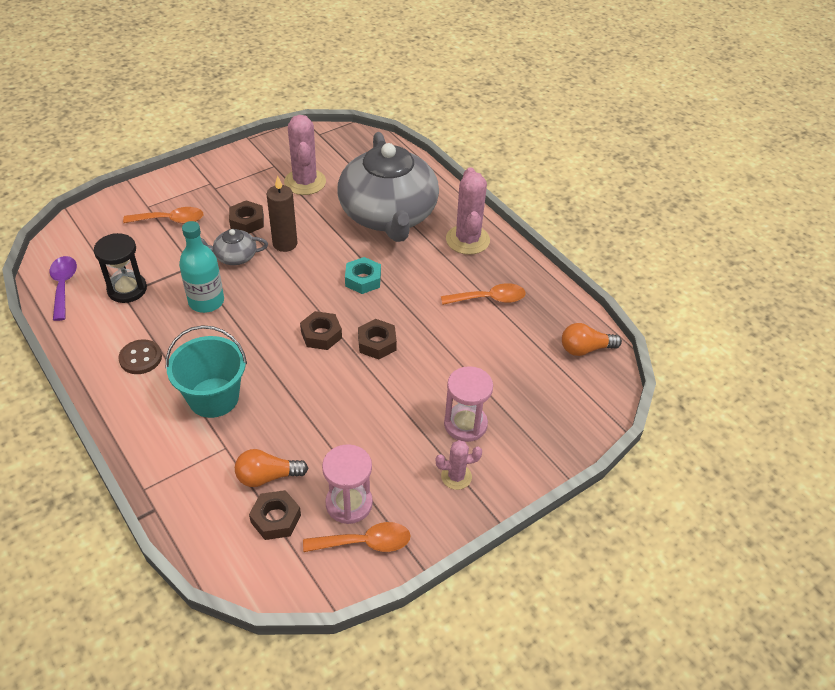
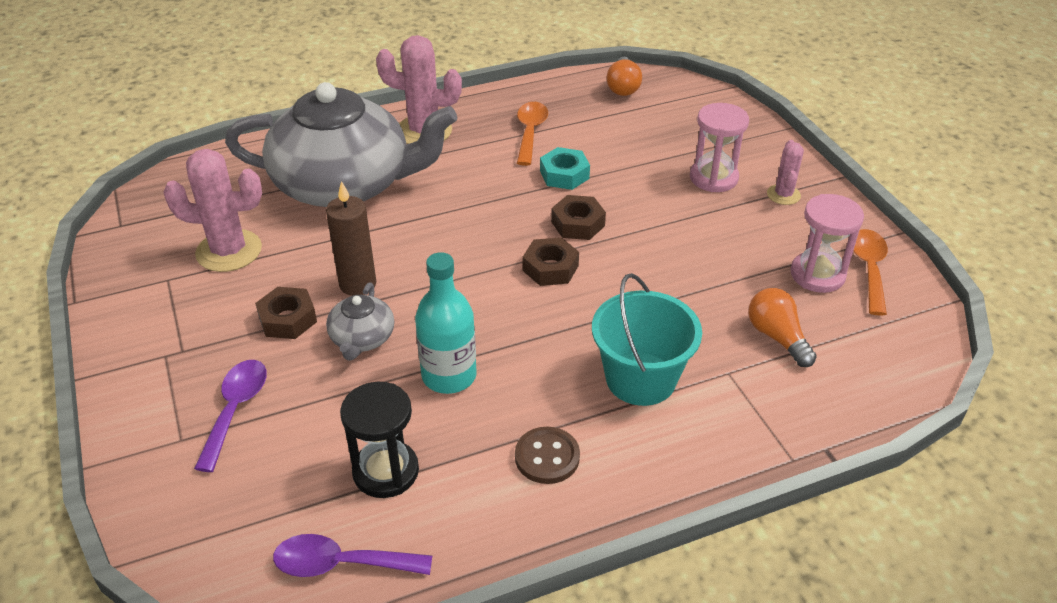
camera: 75 degrees left, 5 degrees down
orange spoon [123,207,204,224] -> purple spoon [194,360,267,472]
orange light bulb [235,449,308,487] -> orange light bulb turned 150 degrees clockwise [748,288,817,367]
brown nut [249,490,301,540] -> none
turquoise nut [345,257,381,294] -> turquoise nut moved to [540,147,590,190]

